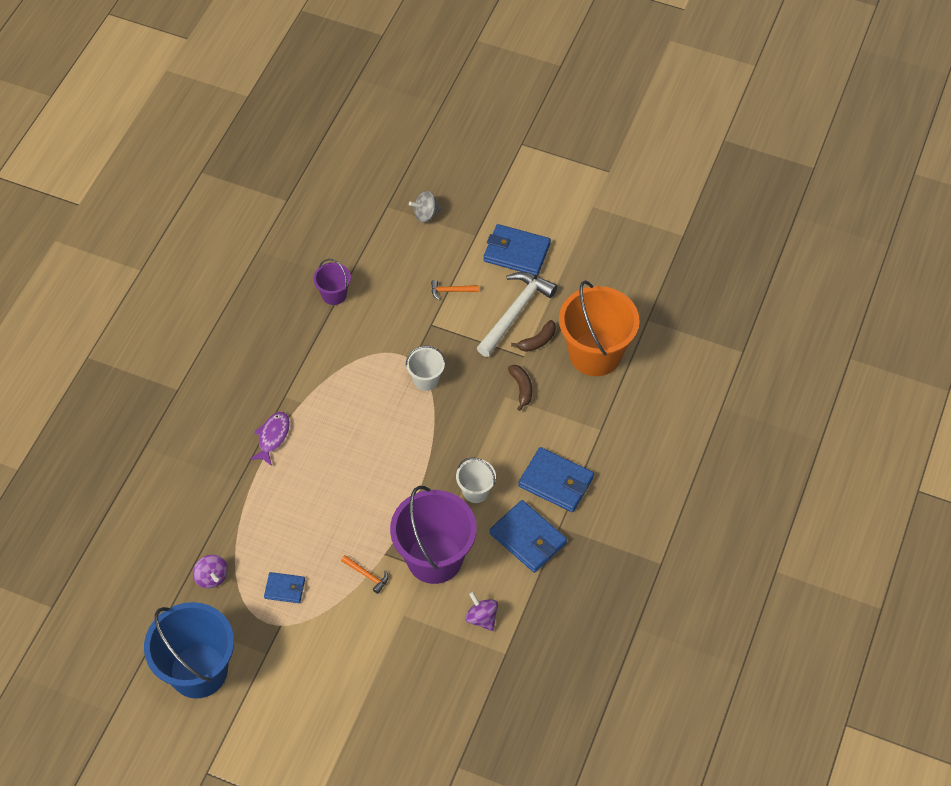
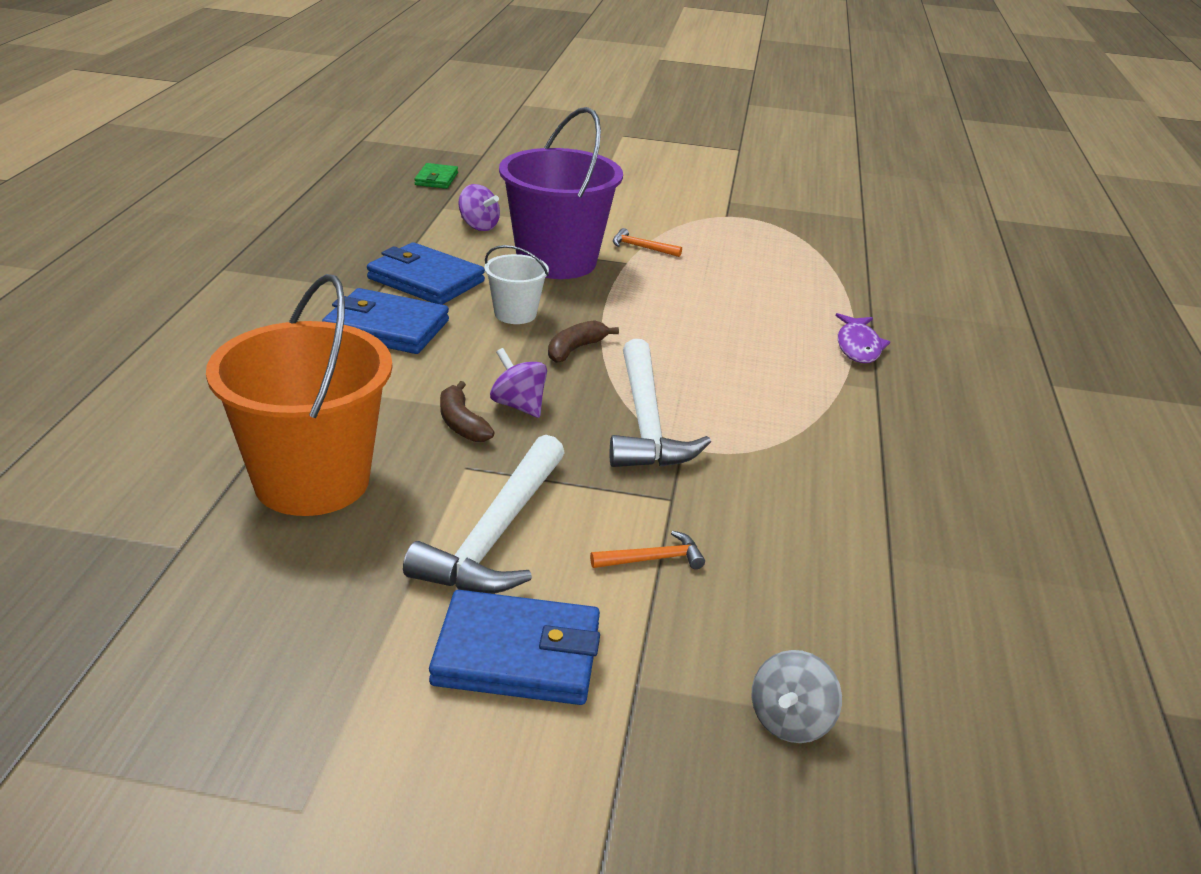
camera: 165 degrees right, 25 degrees down
blue bucket [144,602,234,699] -> none
purple spinning top [193,555,228,588] -> purple spinning top moved to [490,348,547,418]
blue wallet [264,572,305,603] -> none
purple bucket [314,259,351,305] -> none
white bucket [406,346,445,391] -> white hammer [610,339,711,467]
grey spinning top [409,191,441,223] -> grey spinning top turned 150 degrees clockwise [751,650,842,743]
brown banana [511,320,556,352] -> brown banana moved to [548,320,619,363]
none -> green wallet [415,163,458,189]

